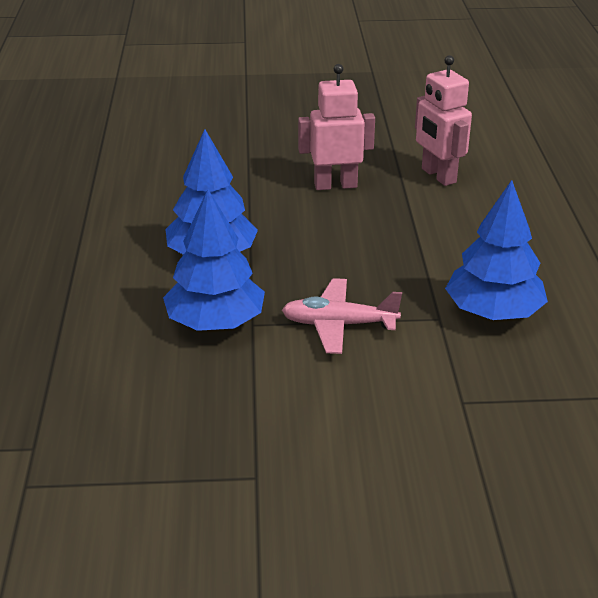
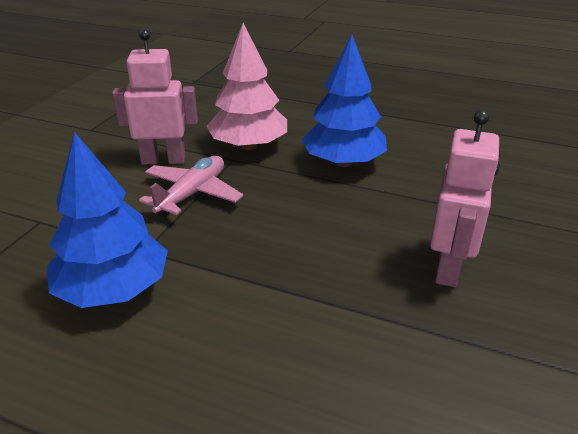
camera: 115 degrees right, 0 degrees up
blue tree [163,189,265,331] -> pink tree [207,23,287,150]
pink robot [415,55,472,186] -> pink robot moved to [112,29,198,165]

